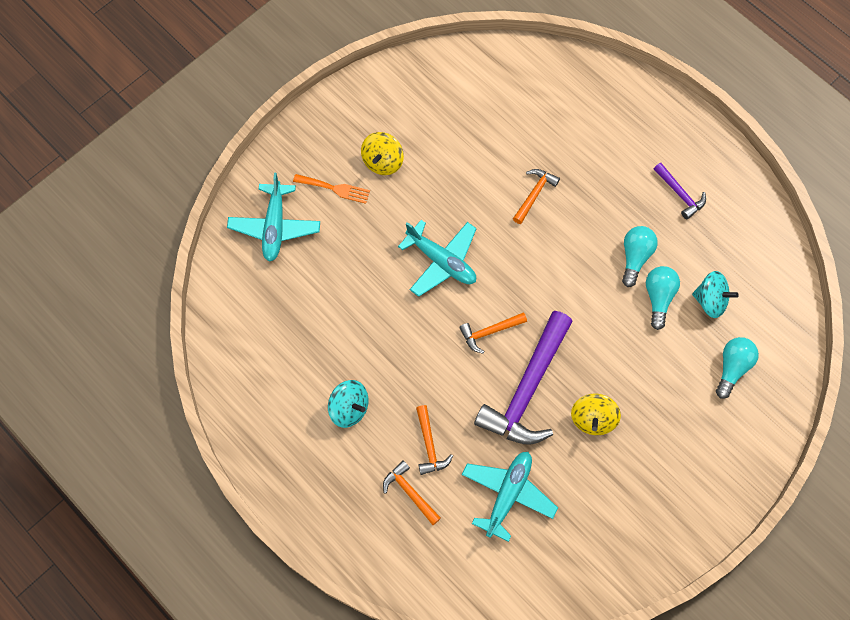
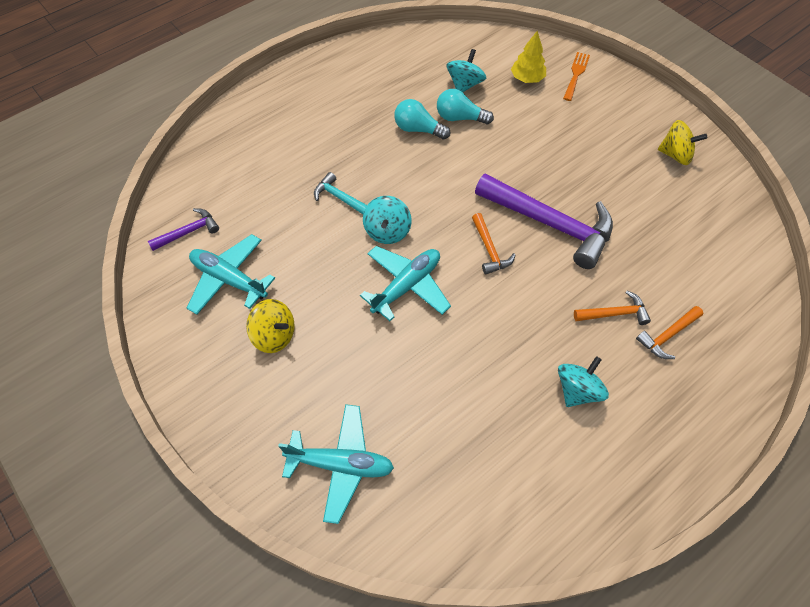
camera: 85 degrees left, 10 degrees down
orange fork [293,174,370,204] -> orange fork moved to [563,52,590,101]
turquoise plane [462,452,558,542] -> turquoise plane moved to [187,234,275,315]
orange hammer [513,169,560,224] -> turquoise hammer [314,172,367,214]
yellow spinning top [571,393,621,435] -> yellow spinning top moved to [658,120,707,165]
purple hammer [654,163,706,219] -> purple hammer moved to [148,208,219,251]
turquoise light bulb [716,337,759,399] -> yellow tree [511,31,546,83]
none -> turquoise spinning top [363,196,412,244]

